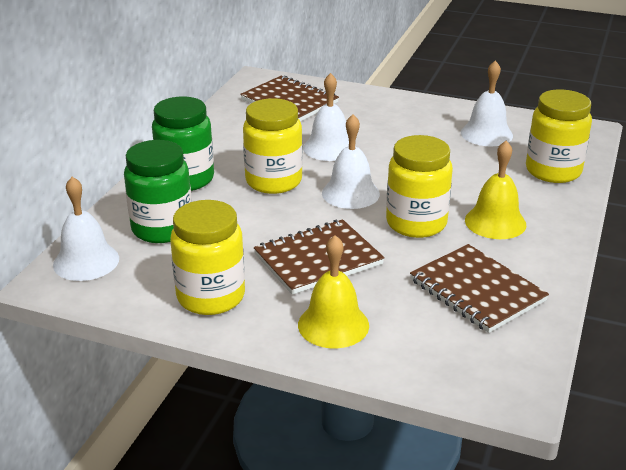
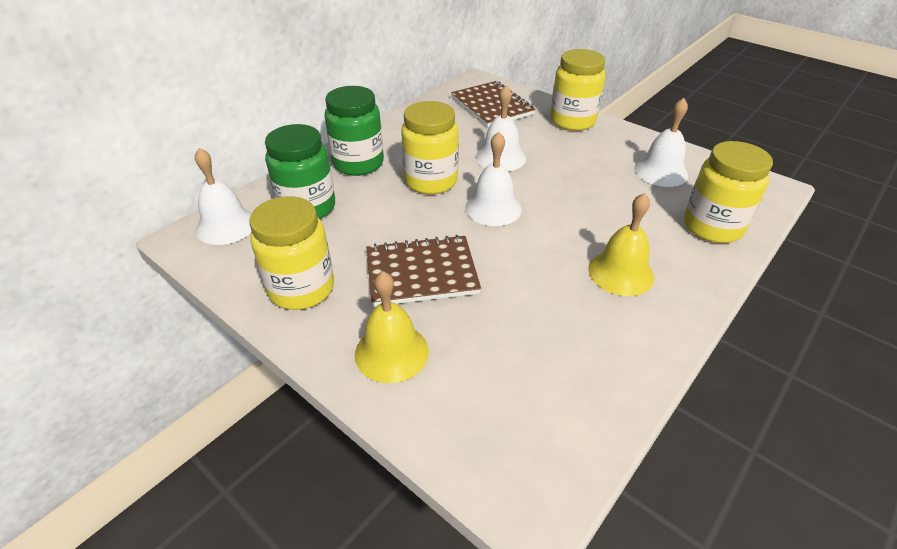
camera: 20 degrees right, 10 degrees up
yellow jar [386,135,453,238] -> yellow jar moved to [550,49,606,131]
brown notebook [410,244,549,333] -> none

